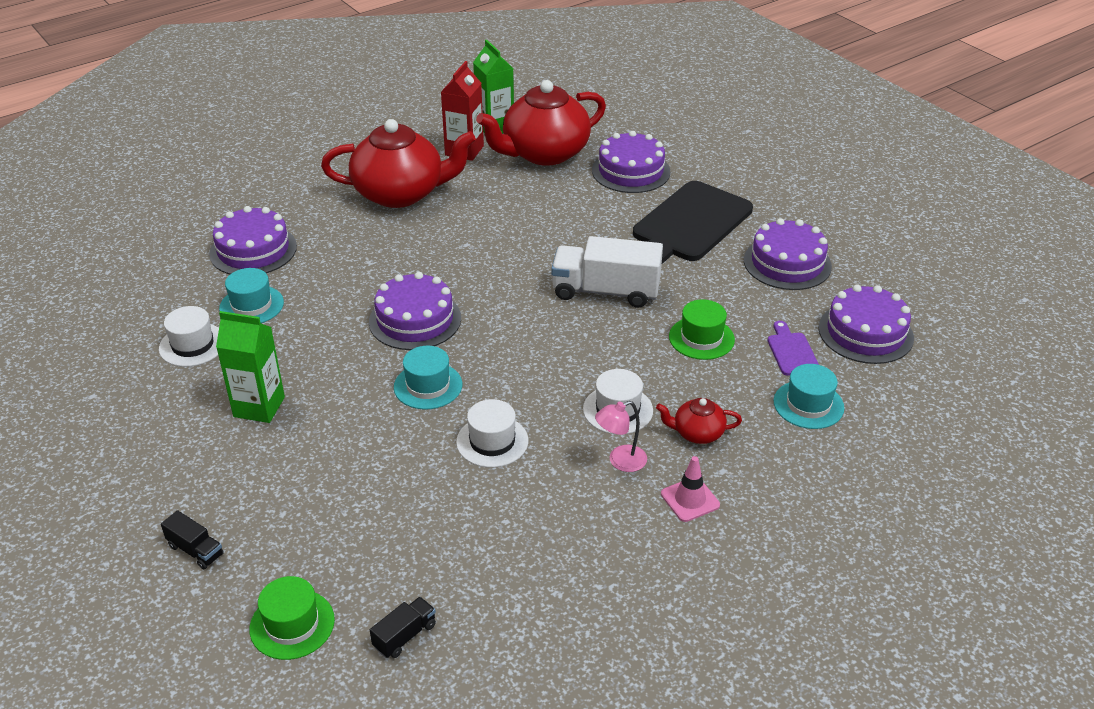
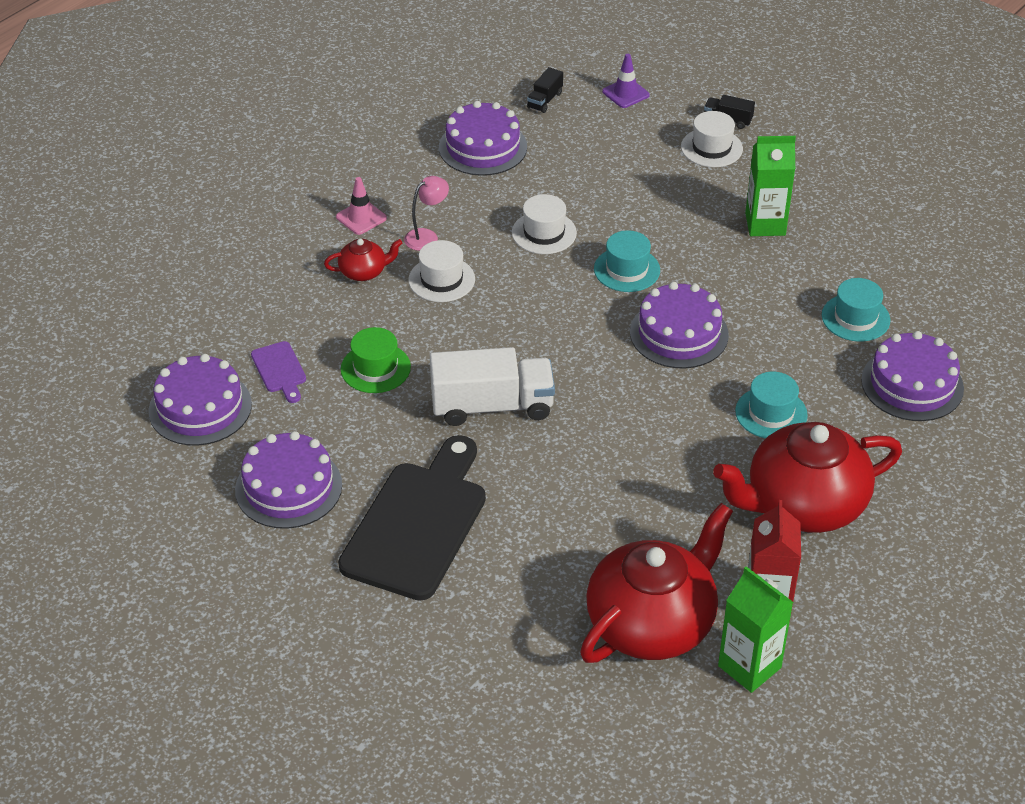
camera: 165 degrees right, 5 degrees up
white hat [159,306,219,367] -> white hat moved to [681,111,743,167]
green hat [249,576,335,660] -> purple traffic cone [602,54,650,108]
purple cake [592,131,671,193] -> purple cake moved to [439,101,527,176]
turquoise hat [774,364,845,429] -> turquoise hat moved to [735,372,808,438]

